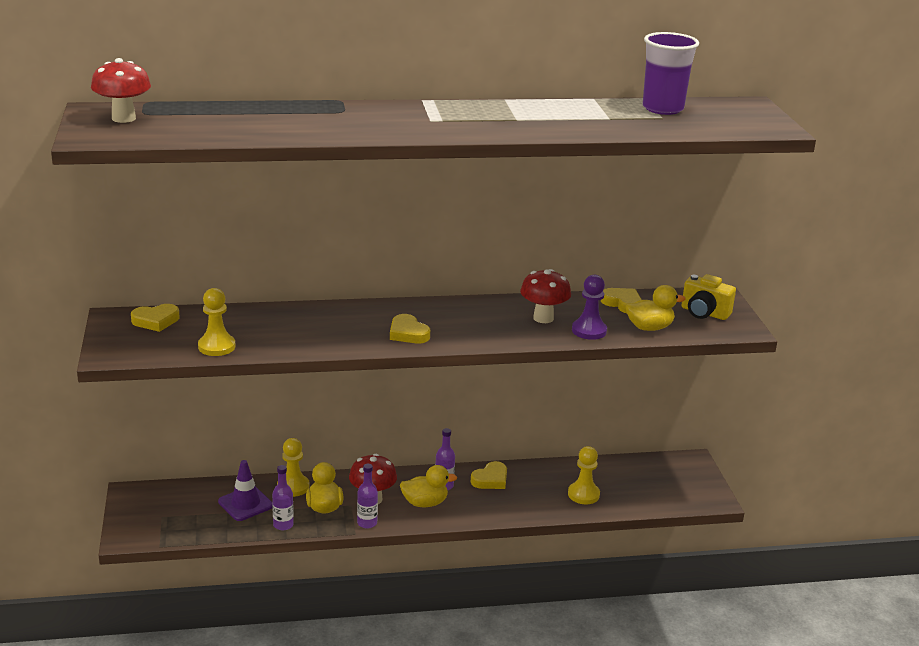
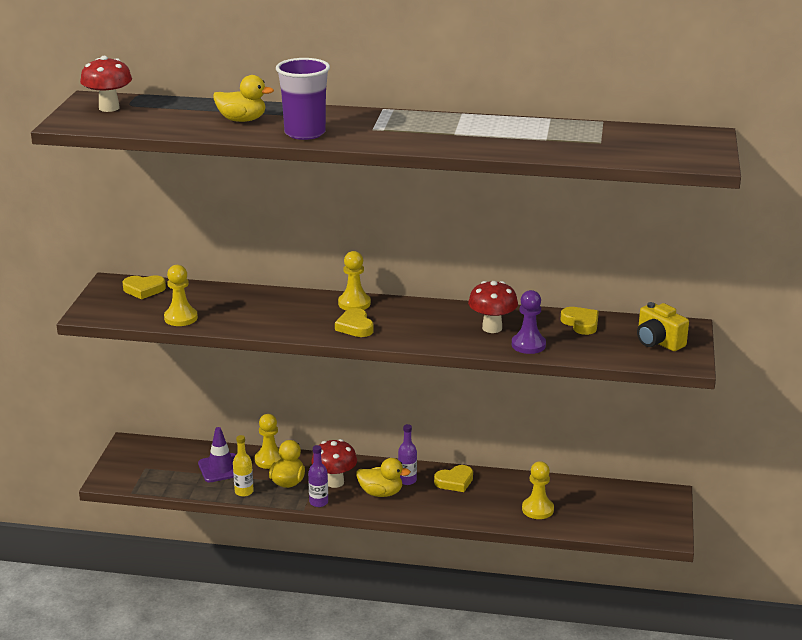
camera: 20 degrees right, 0 degrees up
purple bottle [272,465,294,530] -> yellow bottle [233,435,254,497]
yellow duck [625,285,686,331] -> yellow duck moved to [213,75,274,122]
purple cup [643,32,699,115] -> purple cup moved to [276,58,330,140]
none -> yellow pawn [338,251,371,311]

